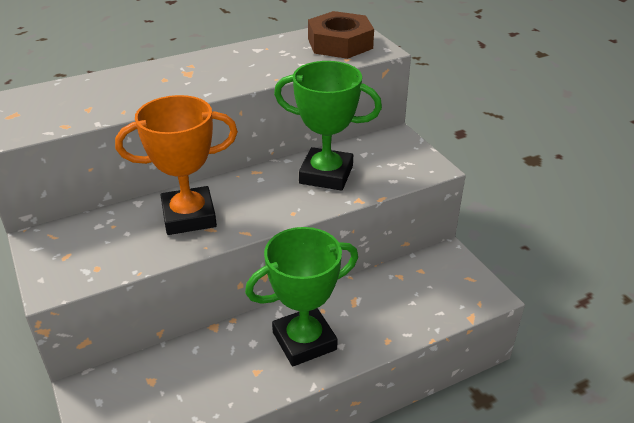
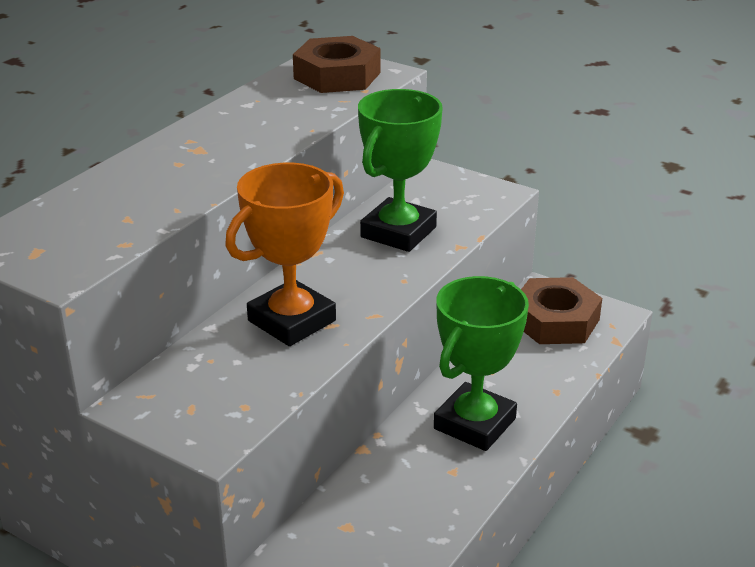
camera: 30 degrees left, 5 degrees down
green trophy [274,61,382,191] -> green trophy turned 45 degrees counterclockwise [358,89,443,252]
none -> brown nut [521,277,602,344]

